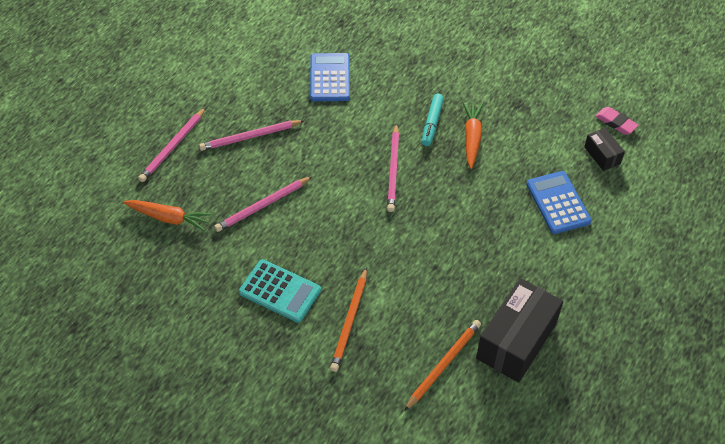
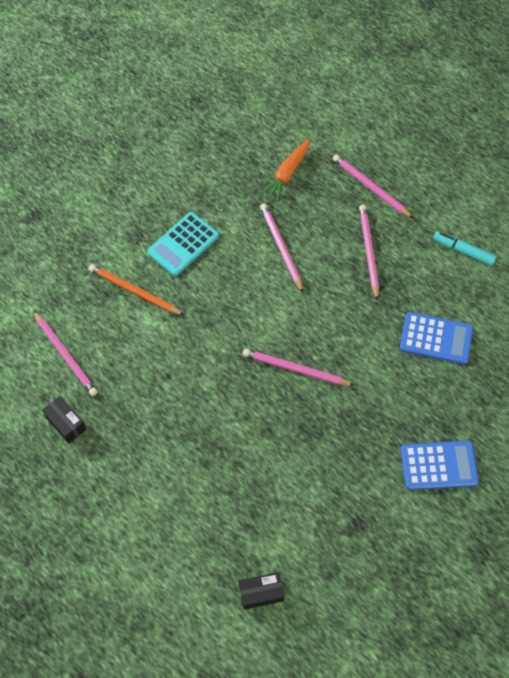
camera: 105 degrees right, 10 degrees up
orange pencil [404,320,481,411] -> pink pencil [33,311,98,396]
turquoise marker [422,94,444,146] -> turquoise marker moved to [433,231,497,266]
orange carrot [463,102,483,169] -> none
black box [476,278,563,383] -> black box [42,396,87,444], size x0.49
blue calculator [526,171,592,234] -> blue calculator moved to [401,441,479,490]
pink eraser [595,107,639,135] -> none

